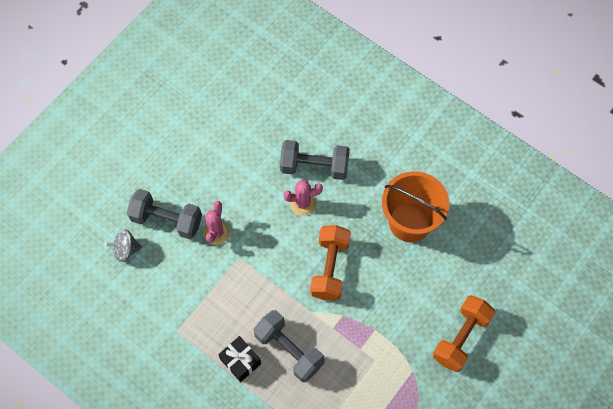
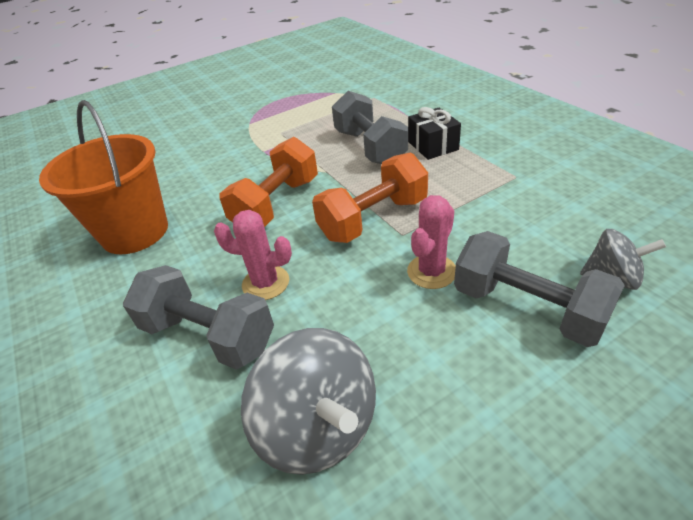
camera: 155 degrees left, 25 degrees down
orange dumbbell [433,295,495,372] -> orange dumbbell moved to [312,153,428,243]
none -> grey spinning top [241,328,376,475]

